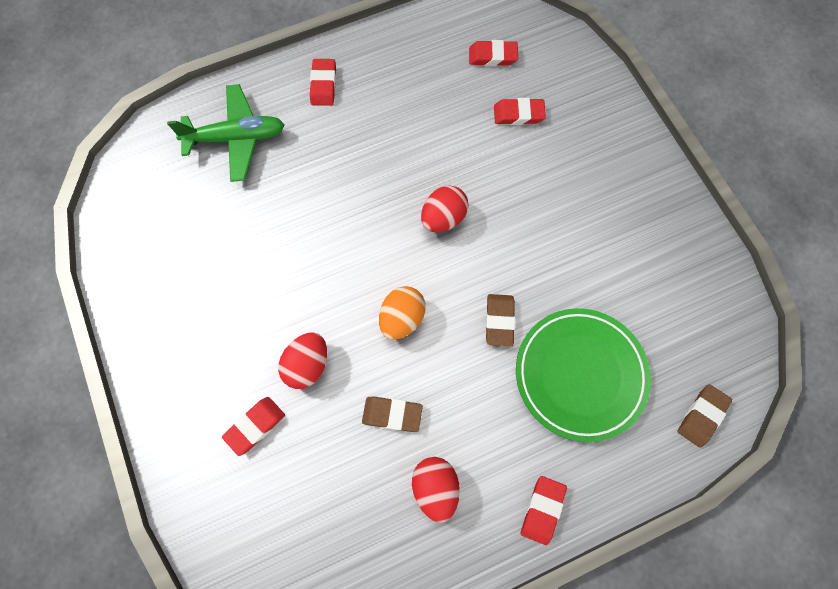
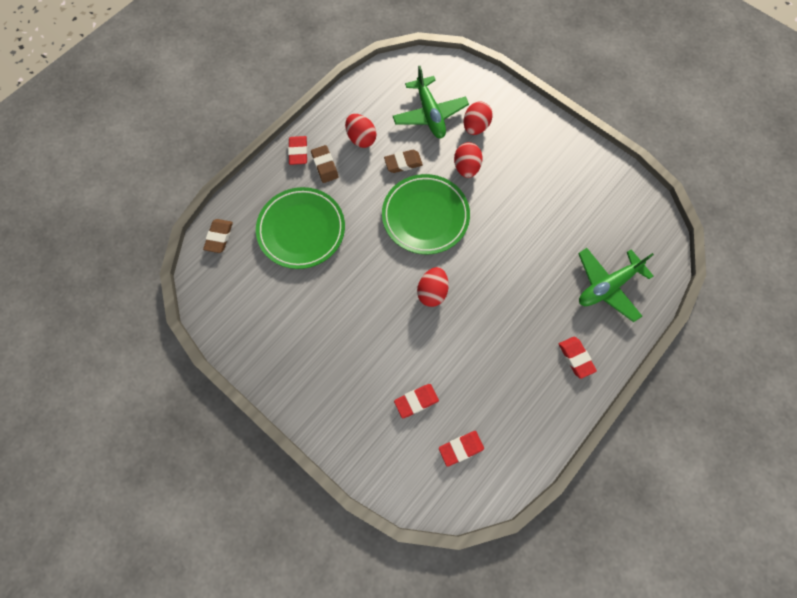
camera: 155 degrees right, 0 degrees up
red eraser [222,397,285,456] -> red egg [464,101,493,135]
orange egg [379,286,426,340] -> green plate [382,174,470,254]
brown eraser [486,294,515,346] -> brown eraser moved to [311,145,339,183]
none -> green plane [393,66,469,138]

